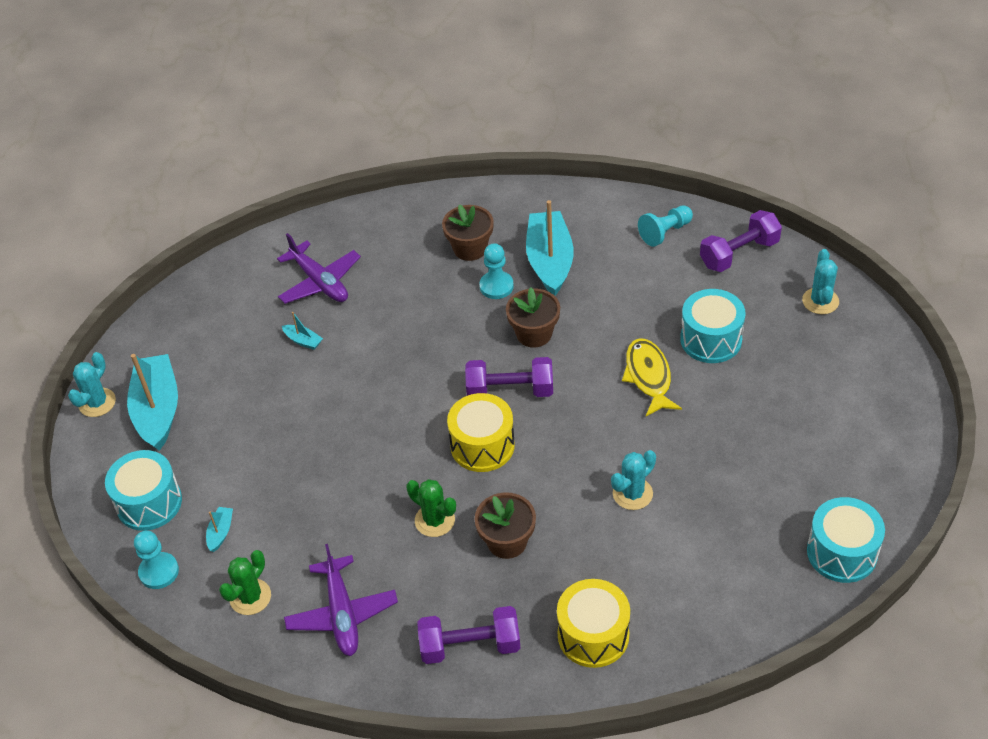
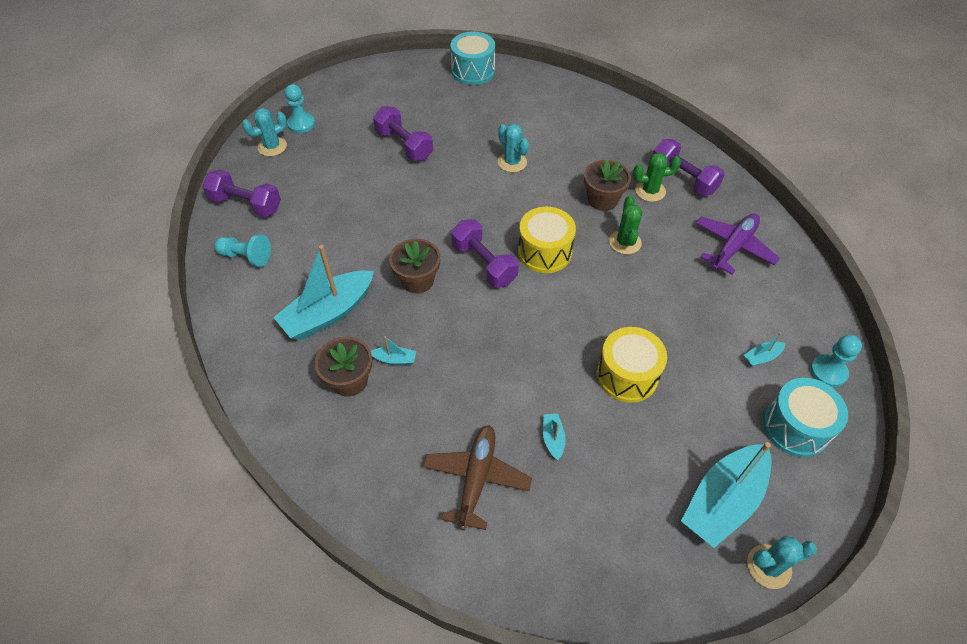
camera: 130 degrees left, 5 degrees up
green cactus [219,550,271,615] -> green cactus moved to [633,153,681,202]
purple plane [277,233,361,304] -> brown plane [423,425,532,531]
turquoise pawn [479,243,514,299] -> turquoise pawn moved to [285,84,315,133]
yellow drum [557,579,630,668] -> yellow drum moved to [597,327,667,403]
turquoise cactus [611,450,656,510] -> turquoise cactus turned 45 degrees clockwise [498,124,529,172]
yellow fish [622,338,682,416] -> none
turquoise drum [680,289,746,363] -> none
none -> turquoise boat [371,336,416,365]
none -> purple dumbbell [373,106,433,161]

